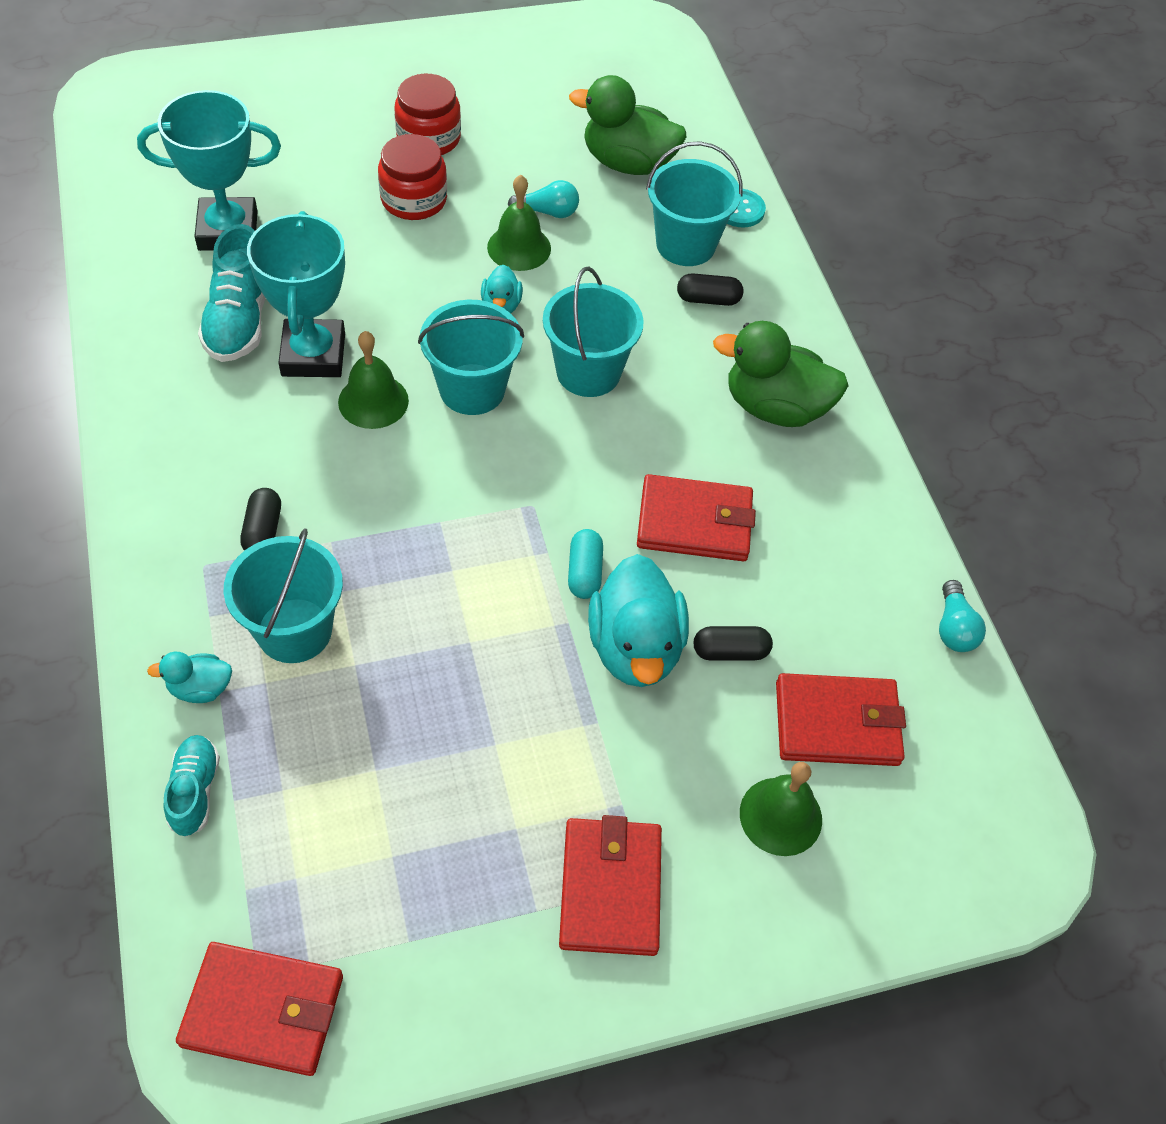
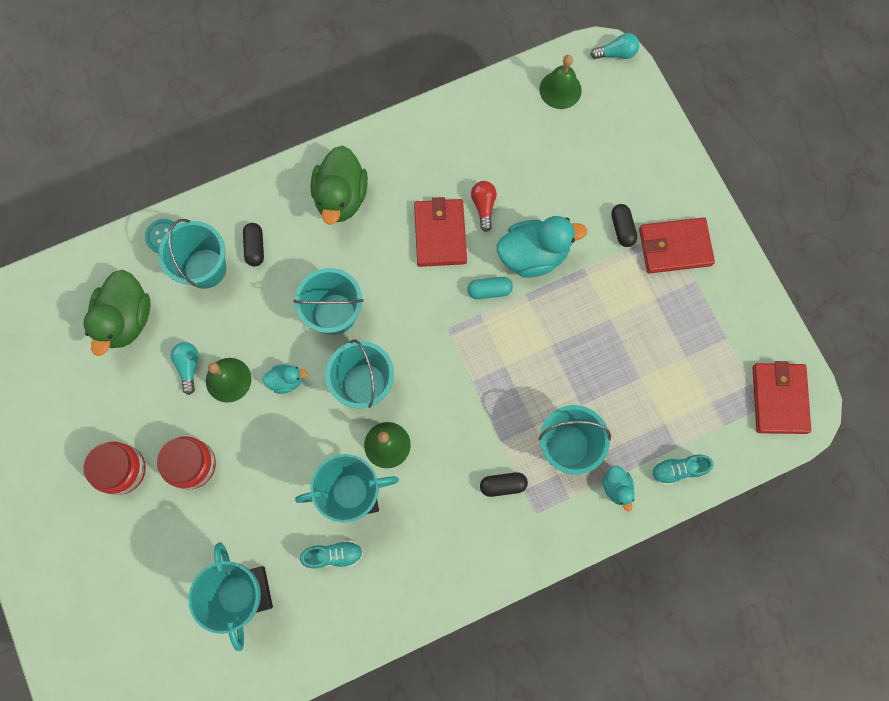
camera: 95 degrees left, 20 degrees up
turquoise shoe [198,224,266,362] -> turquoise shoe [300,540,363,569], size x0.61
black capsule [694,626,773,661] -> black capsule moved to [611,204,637,247]
green bell [740,762,822,856] -> green bell moved to [539,55,582,109]
red wallet [776,673,906,766] -> none
turquoise light bulb [939,580,986,652] -> turquoise light bulb moved to [590,33,639,59]
none -> red light bulb [471,181,497,232]

